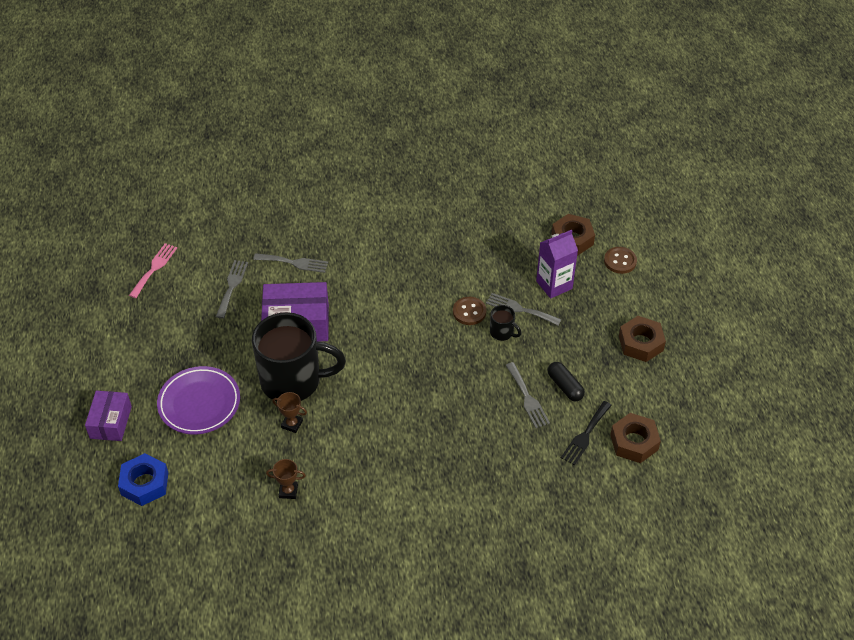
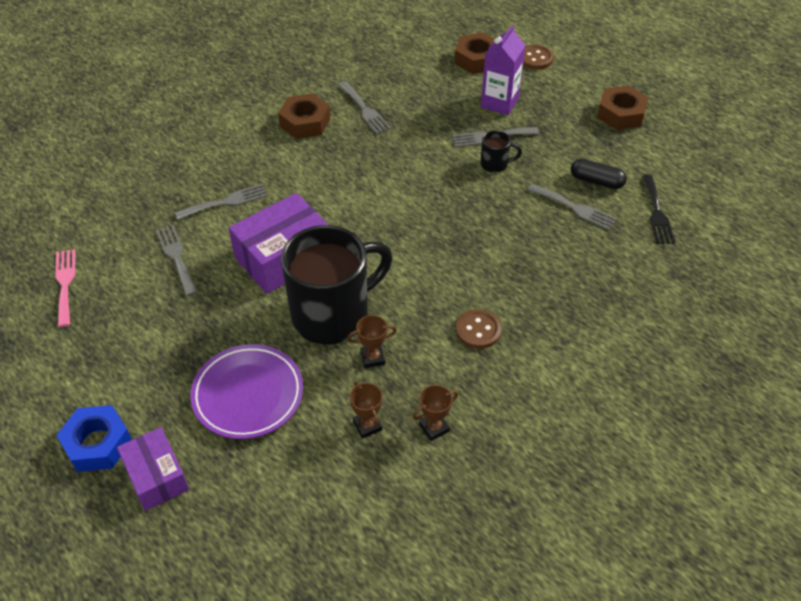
camera: 35 degrees left, 0 degrees up
blue nut [118,453,168,506] -> blue nut moved to [56,405,132,472]
brown button [453,297,486,325] -> brown button moved to [456,309,502,349]
brown nut [610,413,661,463] -> brown nut moved to [278,93,330,139]
none -> grey fork [339,82,391,134]
none -> brown trophy [350,381,383,439]

